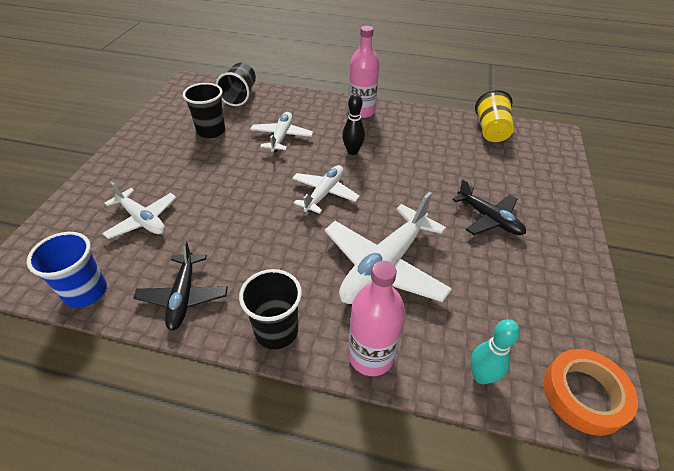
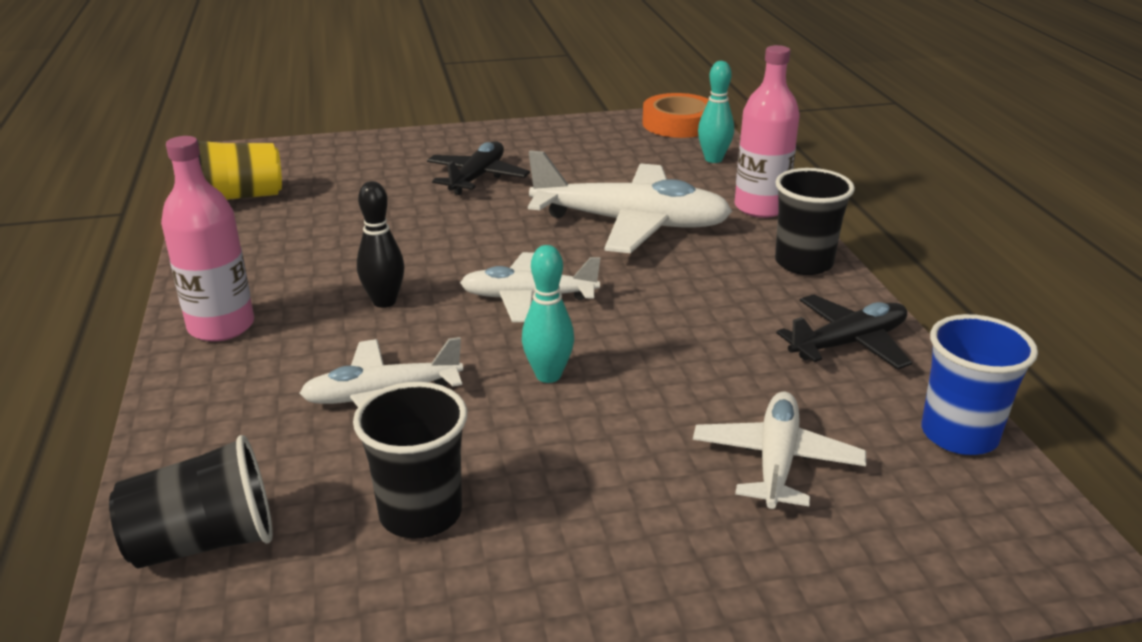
camera: 115 degrees left, 15 degrees down
none -> turquoise bowling pin [522,245,574,383]

